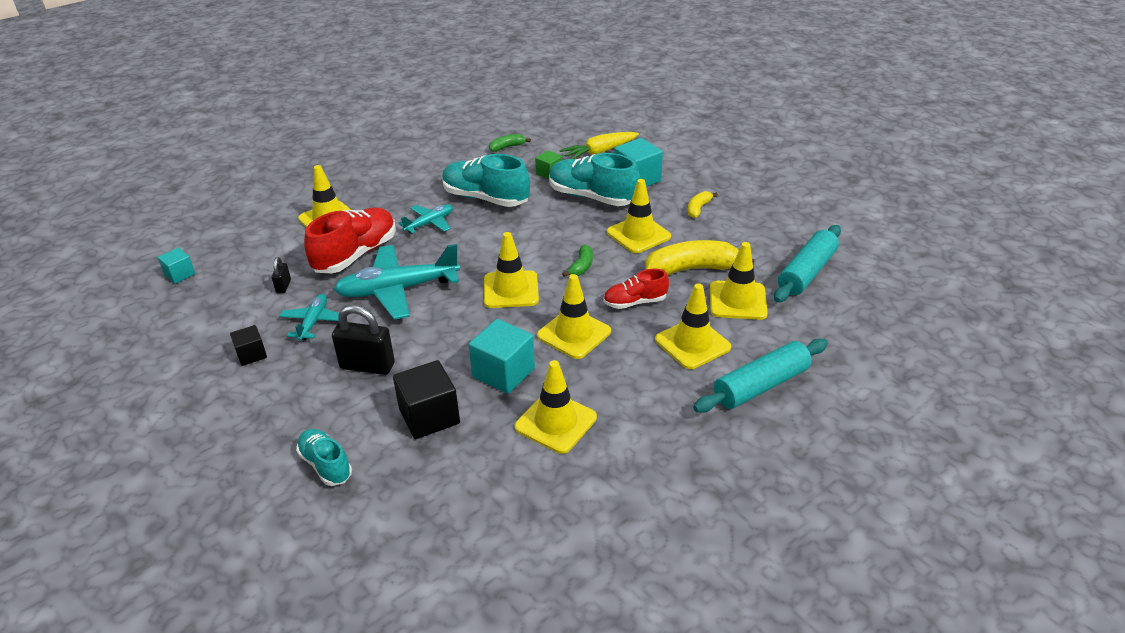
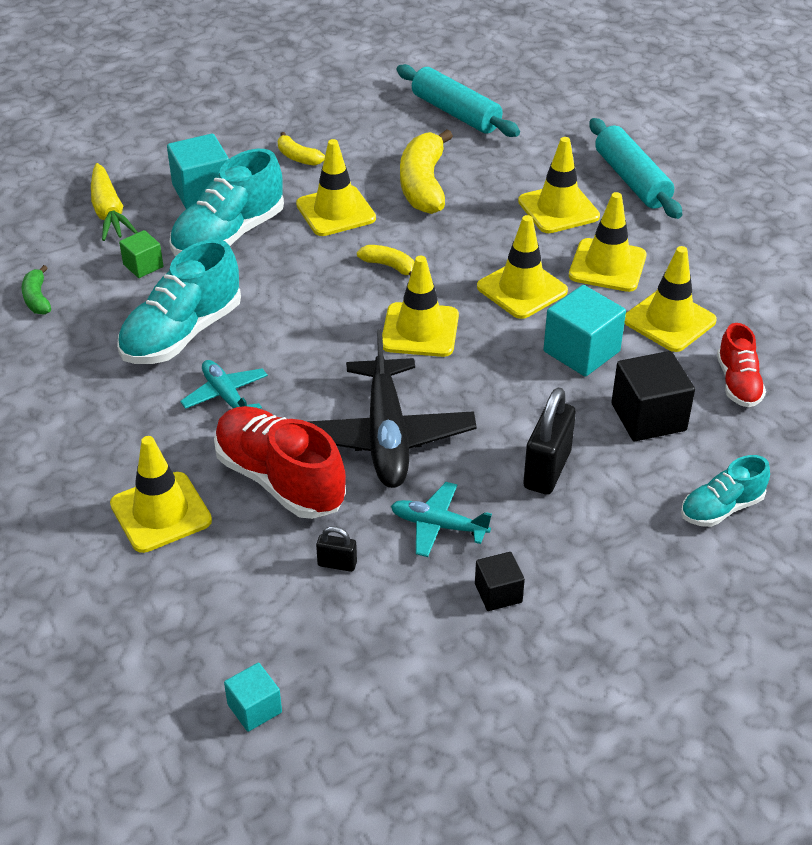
camera: 80 degrees left, 5 degrees up
turquoise plane [334,244,460,320] -> black plane [307,329,477,488]
green banana [562,244,593,277] -> yellow banana [357,245,414,276]
red shoe [603,269,669,309] -> red shoe moved to [717,323,766,408]
yellow traffic cone [710,242,768,320] -> yellow traffic cone moved to [569,192,646,292]

